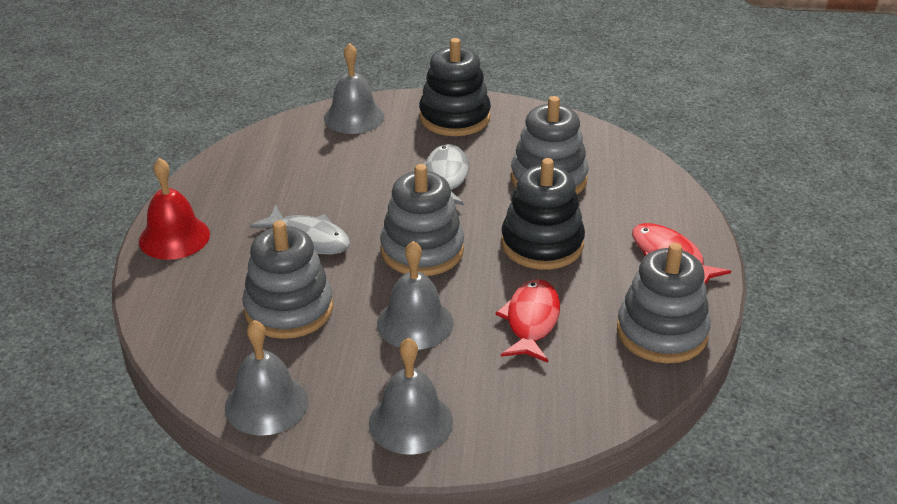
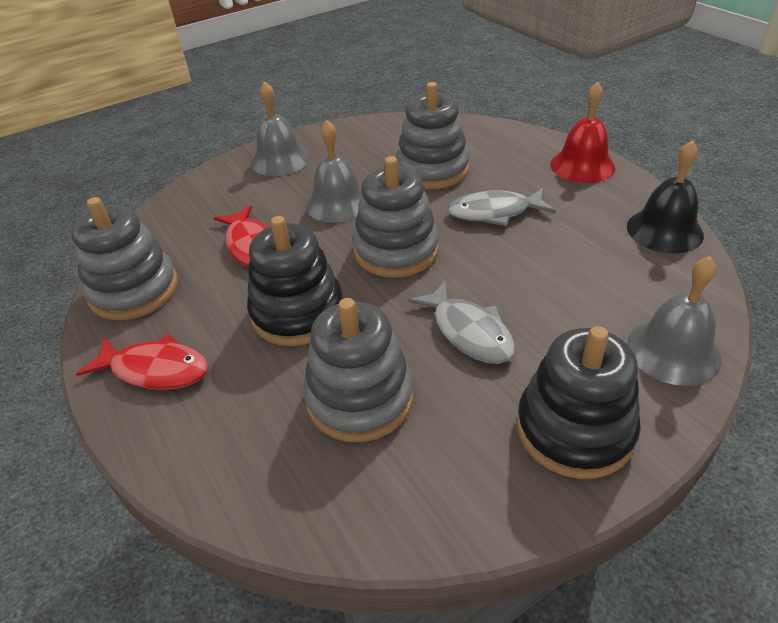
camera: 145 degrees right, 5 degrees up
grey bell [225,320,308,436] -> none
none -> black bell [627,140,704,253]

